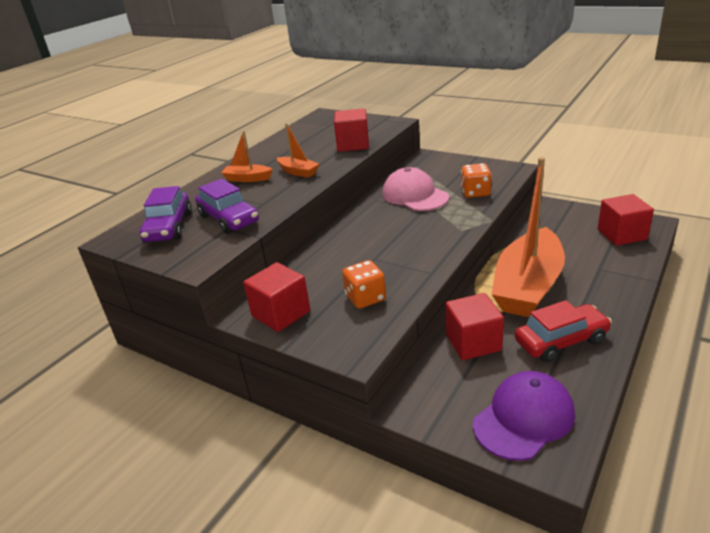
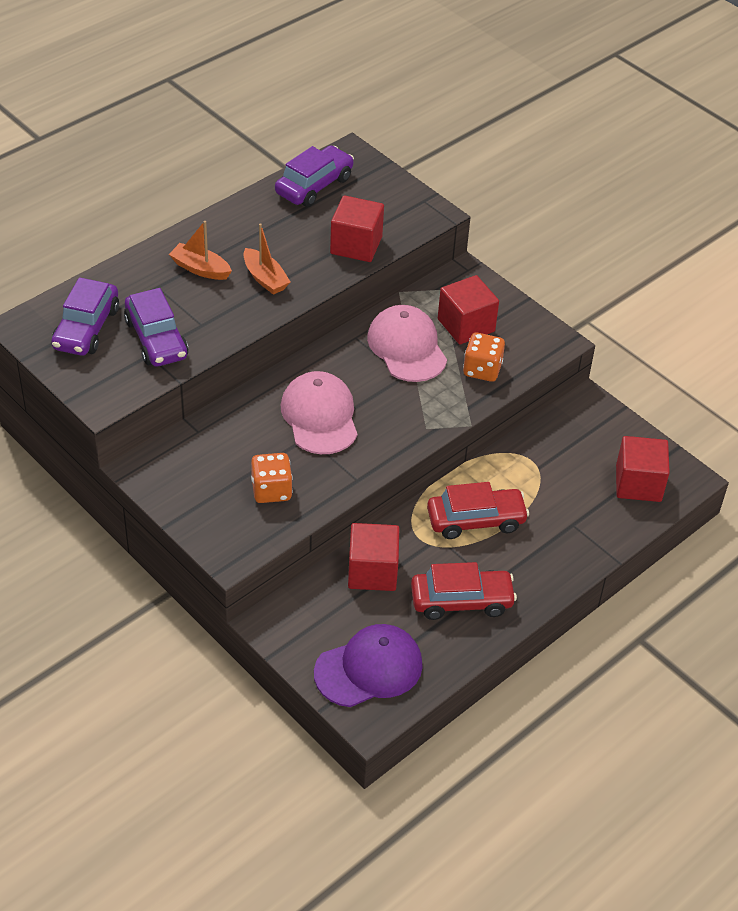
camera: 10 degrees right, 15 degrees up
red cube [243,262,310,332] -> red cube moved to [438,275,499,344]
orange boat [491,157,565,317] -> red car [427,482,529,539]
none -> purple car [275,145,354,207]
none -> pink cap [281,371,358,454]

